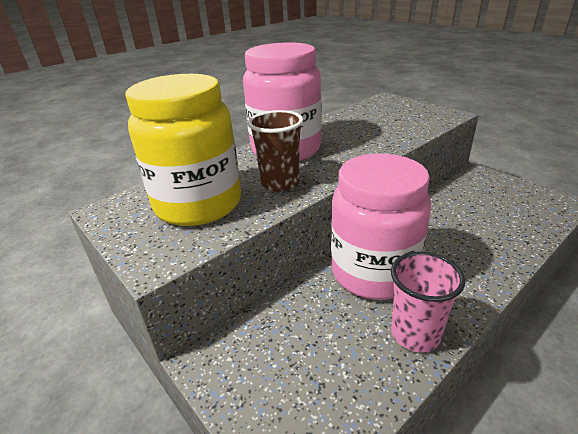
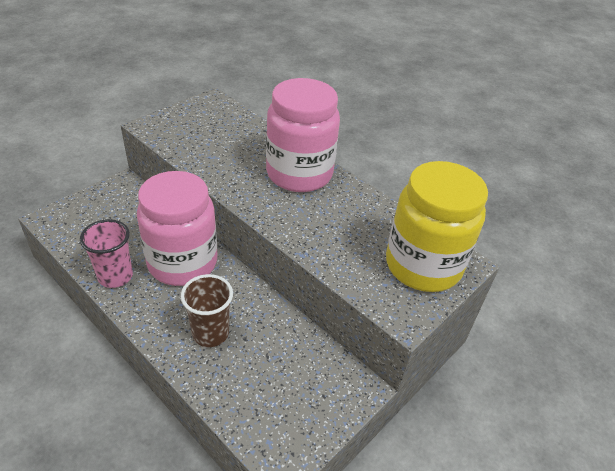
camera: 80 degrees right, 10 degrees up
yellow jar [125,74,241,226] -> yellow jar moved to [386,161,488,292]
brown cup [248,110,303,192] -> brown cup moved to [181,274,233,347]

